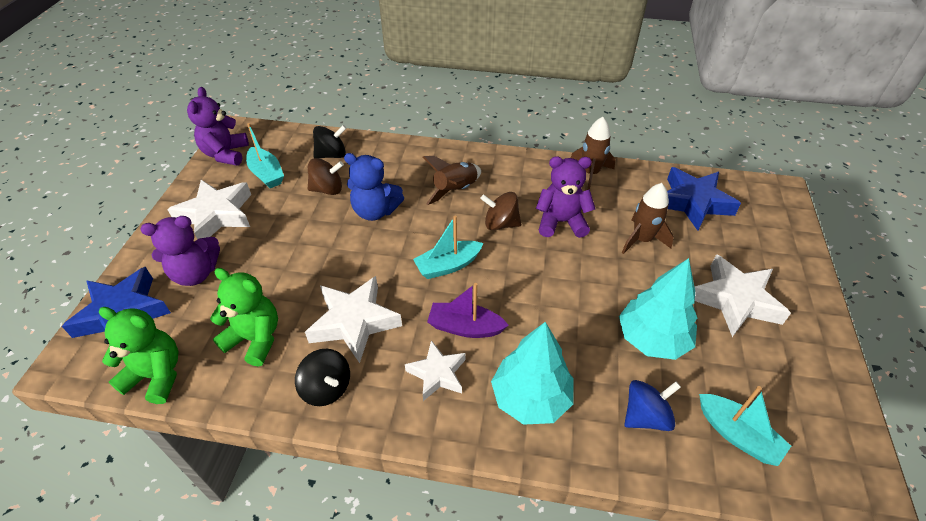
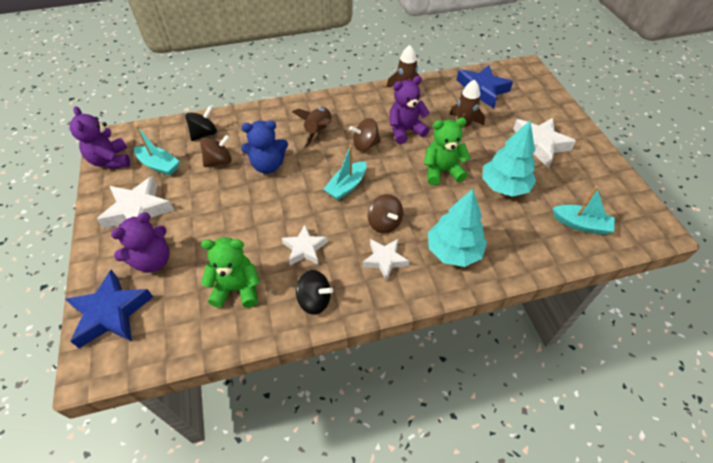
camera: 25 degrees left, 5 degrees up
green teddy bear [99,307,179,404] -> green teddy bear moved to [424,118,471,185]
white star [305,276,402,363] -> white star [282,225,328,265], size x0.63
purple boat [427,283,509,338] -> brown spinning top [368,194,403,233]
blue spinning top [624,380,681,431] -> none

